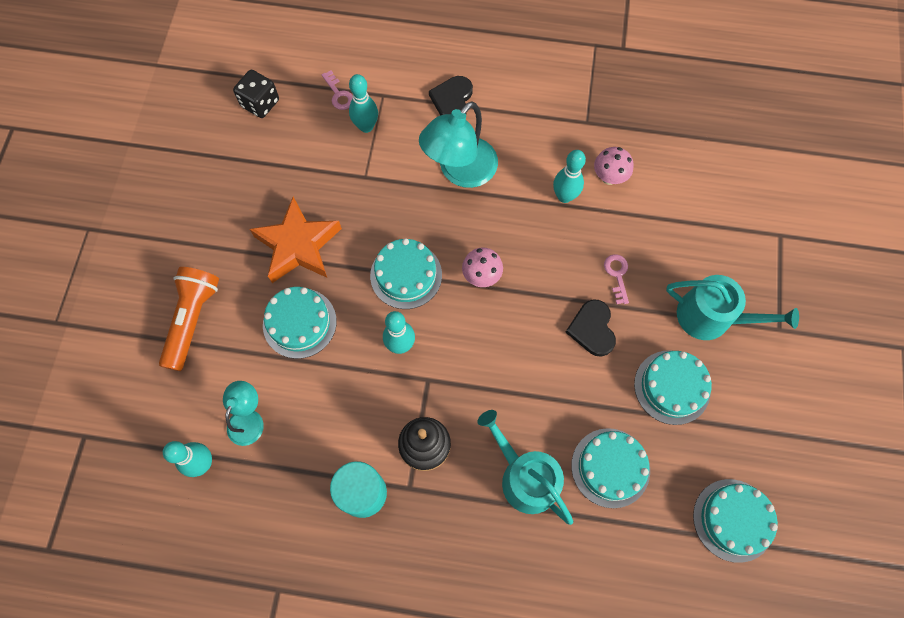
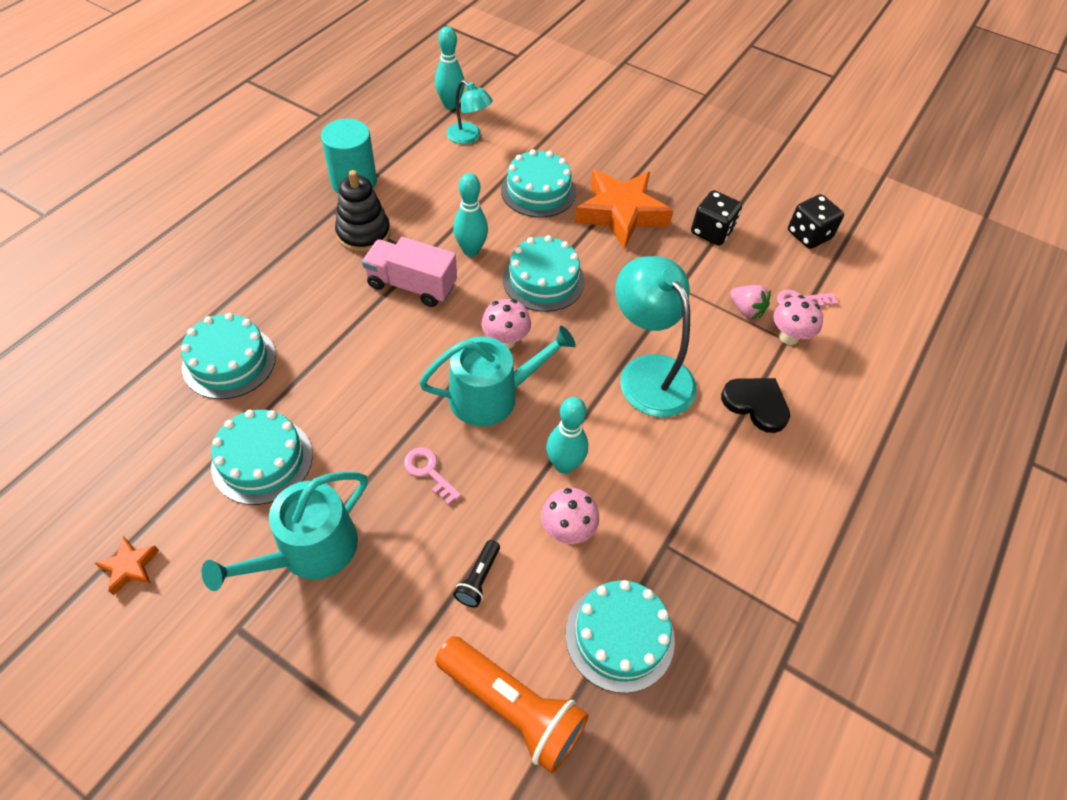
camera: 110 degrees right, 15 degrees down
orange flashlight [159,267,219,371] -> orange flashlight moved to [435,636,589,774]
turquoise bowling pin [349,74,378,133] -> pink strawberry [730,285,771,319]
turquoise watering can [477,410,573,525] -> turquoise watering can moved to [419,326,576,426]
black heart [565,299,616,357] -> none
pink key [604,254,629,304] -> pink key turned 150 degrees counterclockwise [404,447,461,505]
turquoise cake [693,479,778,563] -> turquoise cake moved to [565,580,675,693]
none -> orange star [95,536,160,595]
none -> pink truck [362,237,457,307]
none -> black flashlight [453,540,500,607]
none -> black dice [691,190,742,246]
none -> pink mushroom [773,295,823,345]

